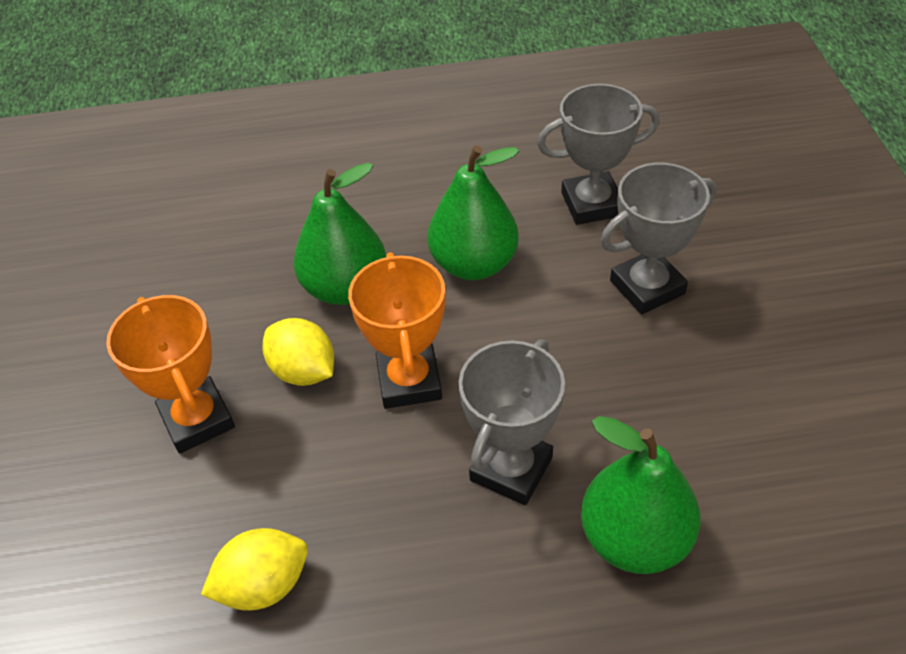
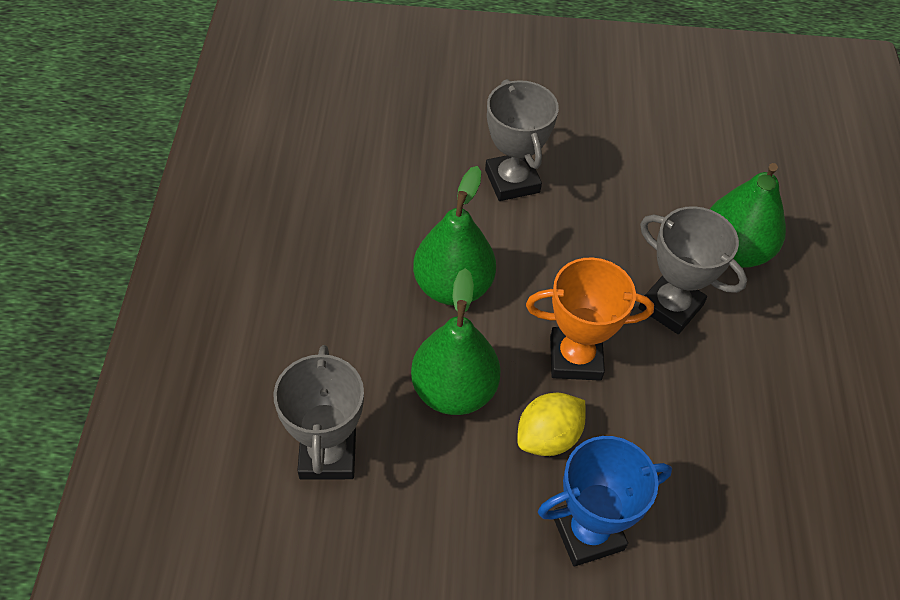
camera: 85 degrees left, 5 degrees up
orange trophy [106,295,235,454] -> blue trophy [538,436,672,567]
yellow lemon [201,528,308,610] -> none
grey trophy [537,84,660,225] -> grey trophy moved to [274,345,364,479]

